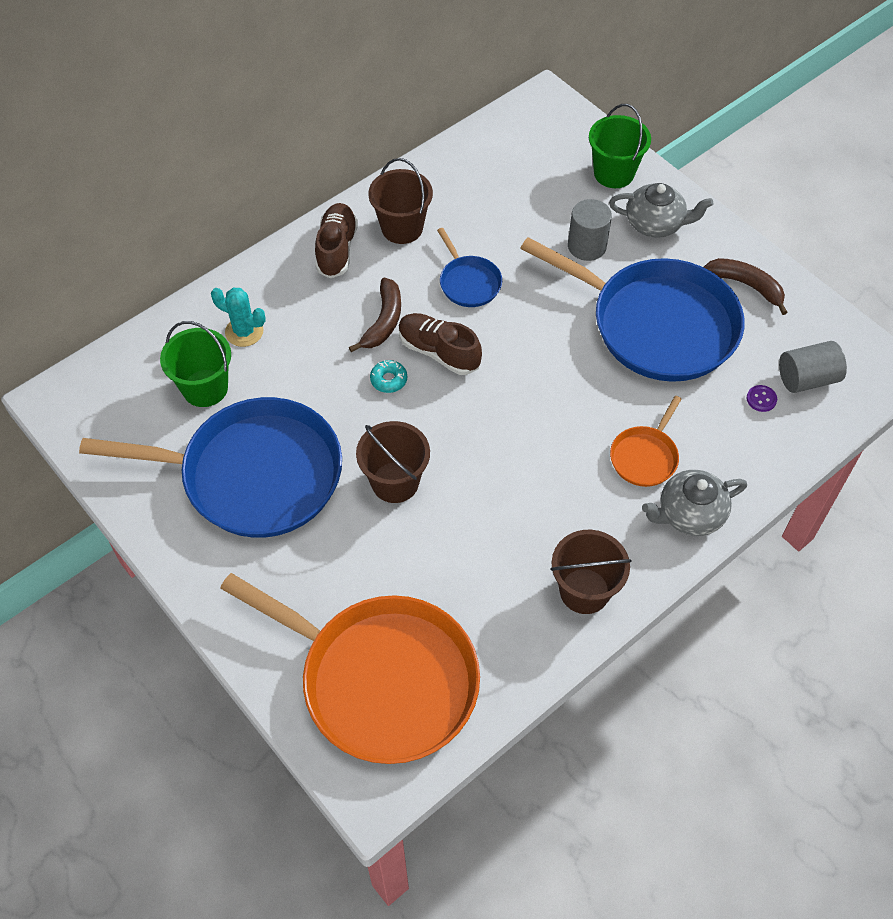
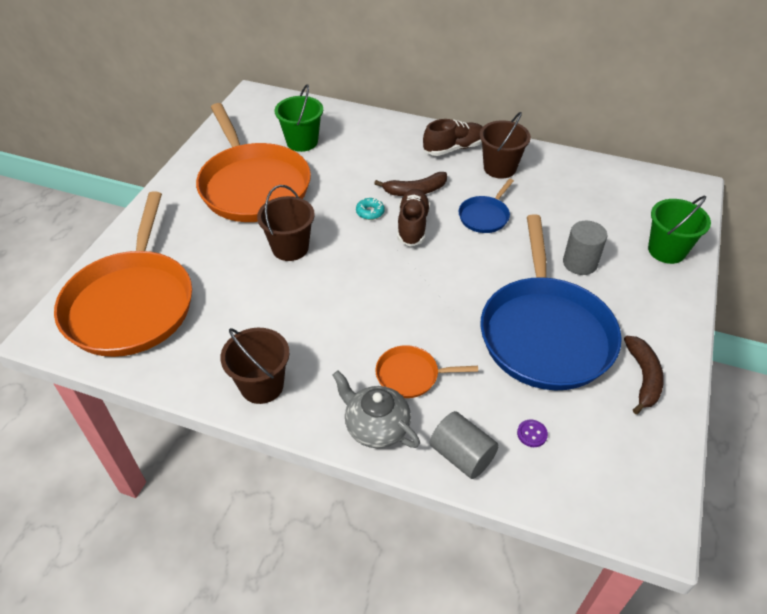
camera: 60 degrees right, 10 degrees down
blue pan [79,397,342,538] -> orange pan [196,103,311,222]
turquoise cactus [211,288,266,347] -> none
grey teapot [609,183,714,238] -> none
grey cylinder [779,341,847,393] -> grey cylinder moved to [430,411,499,479]

